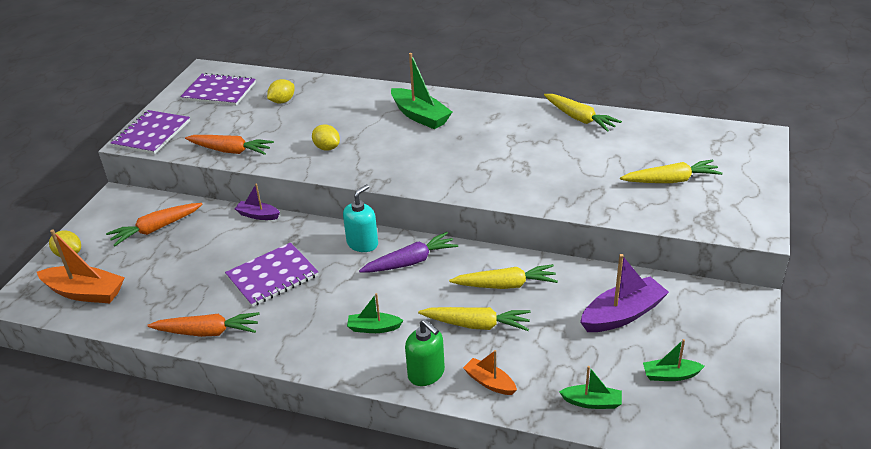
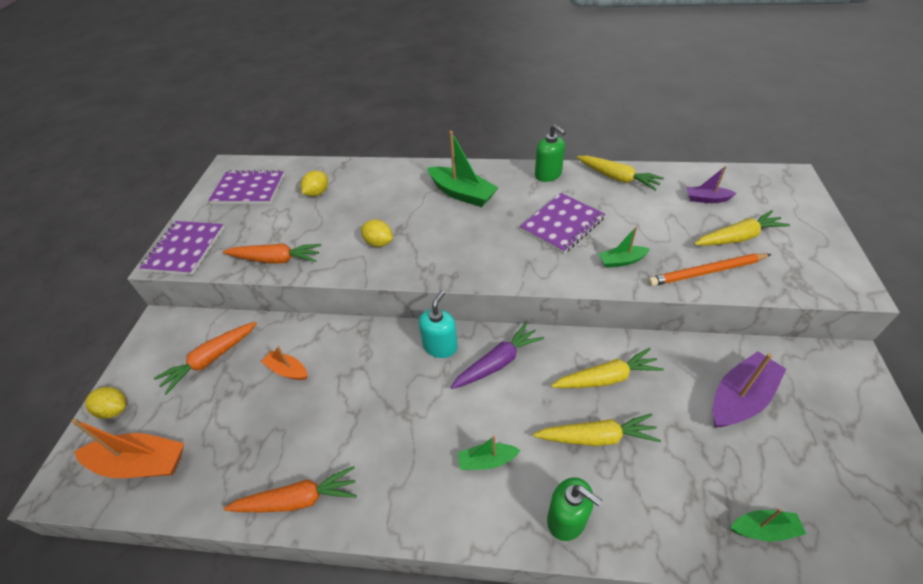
camera: 10 degrees left, 10 degrees up
purple notebook [225,242,318,307] -> purple notebook moved to [520,193,605,254]
purple boat [235,184,280,220] -> purple boat moved to [686,166,736,203]
orange boat [463,350,517,395] -> orange boat moved to [261,346,308,380]
green boat [643,339,705,381] -> green boat moved to [599,227,650,268]
none -> green soap dispenser [535,124,566,182]
none -> orange pencil [648,254,772,286]

